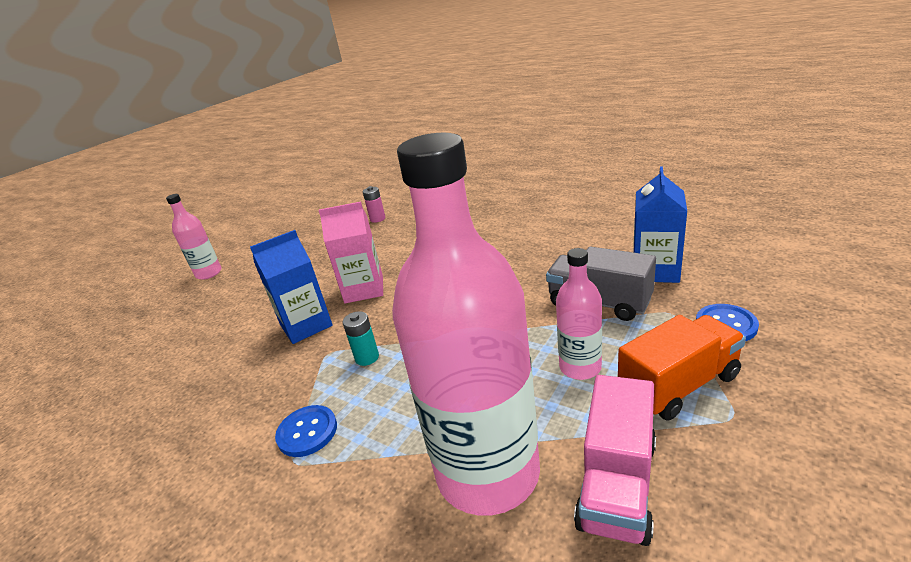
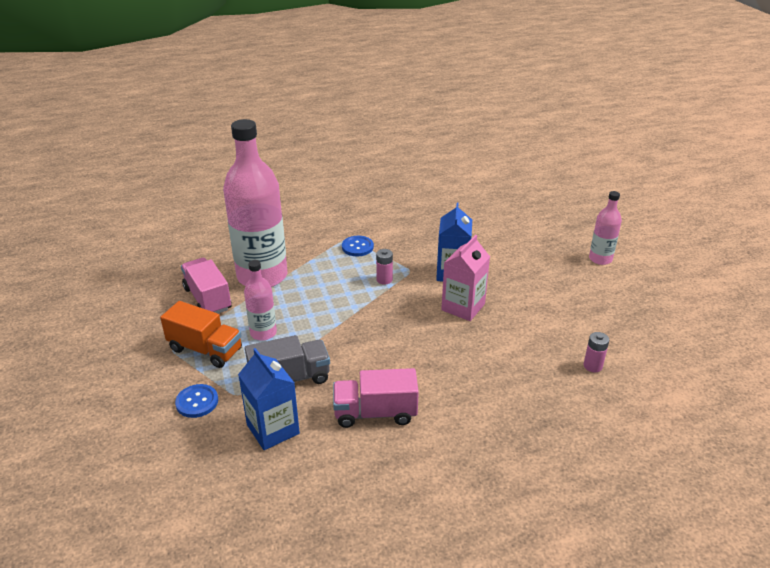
camera: 125 degrees right, 5 degrees up
turquoise battery [343,311,379,366] -> pink battery [376,249,393,285]
orange truck [618,315,746,420] -> orange truck turned 75 degrees counterclockwise [160,301,242,368]
none -> pink truck [333,368,419,428]

